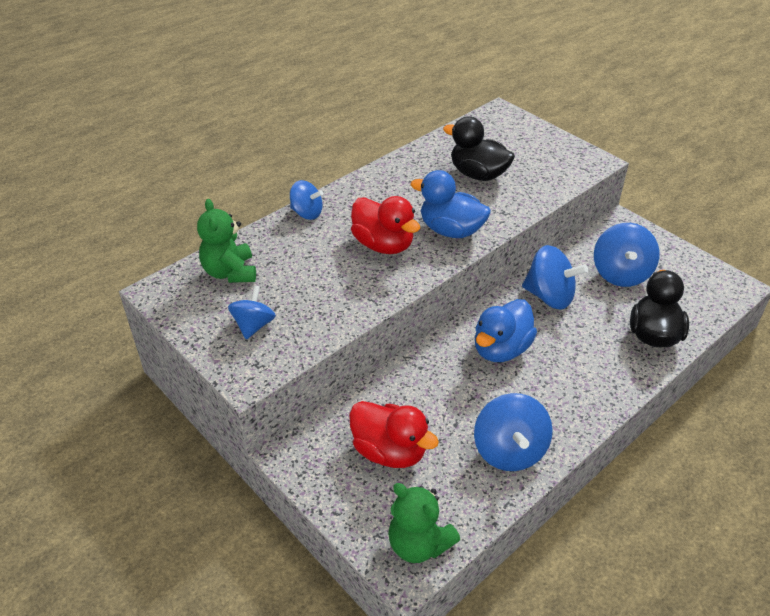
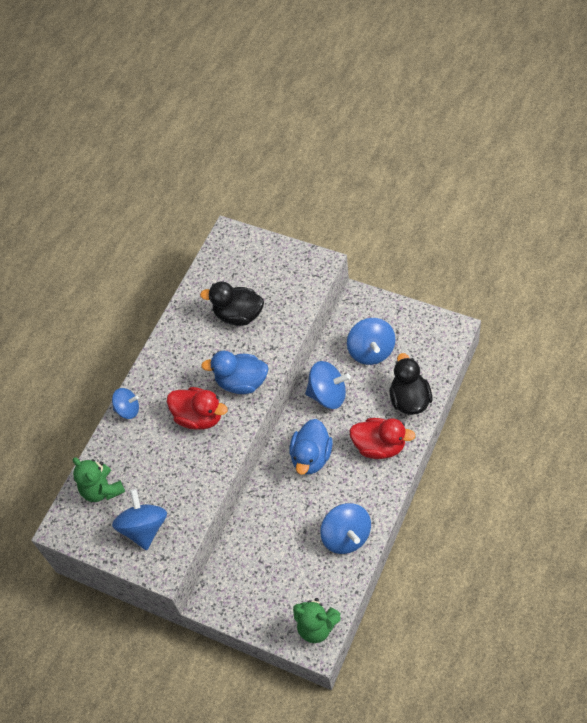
camera: 15 degrees left, 15 degrees up
blue spinning top [228,285,276,340] -> blue spinning top [112,489,167,550], size x1.58
red duck [349,401,439,468] -> red duck moved to [349,418,415,459]

